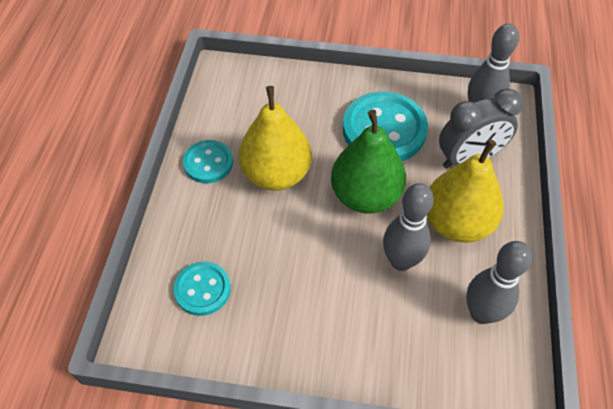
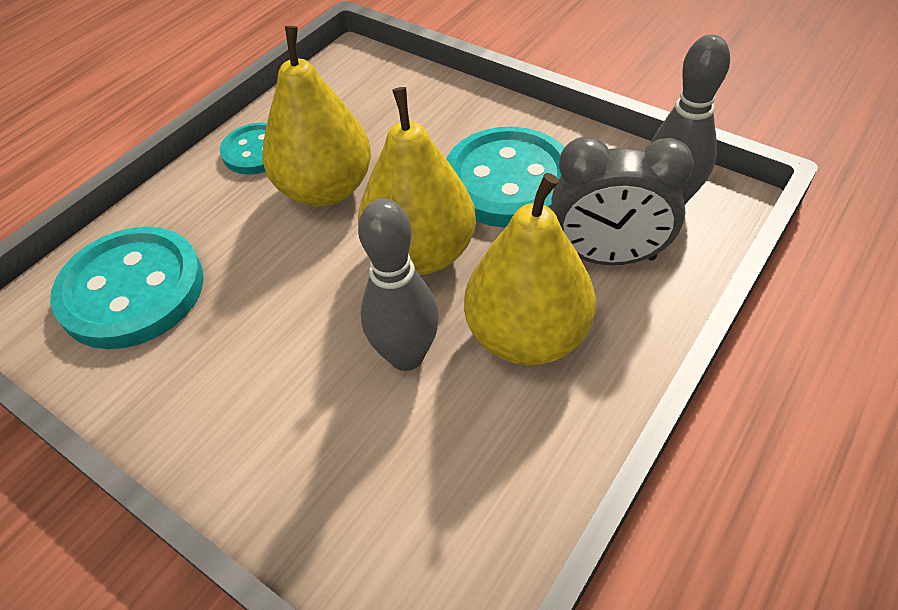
camera: 30 degrees right, 5 degrees down
turquoise button [174,261,231,316] -> turquoise button [50,227,204,349], size x1.77
green pear [331,110,406,213] -> yellow pear [358,87,476,275]
grey bowling pin [466,241,532,324] -> none

